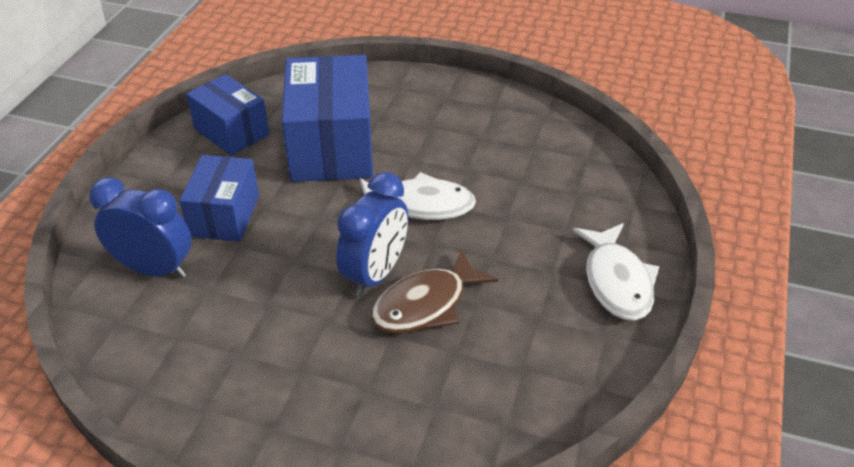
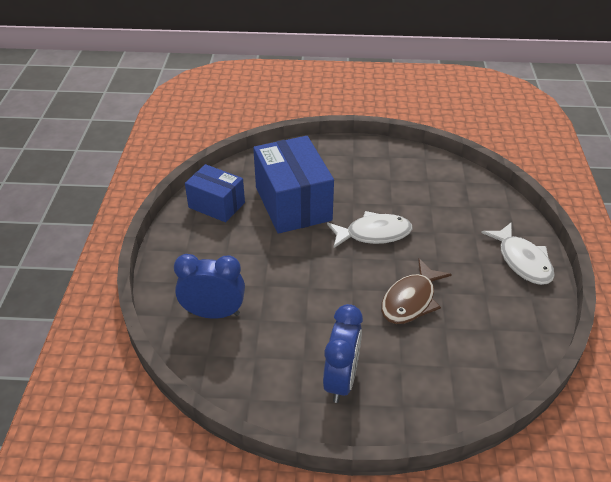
camera: 15 degrees left, 0 degrees up
blue box [179,155,259,241] -> none
blue clock [336,172,408,297] -> blue clock moved to [323,304,363,403]

